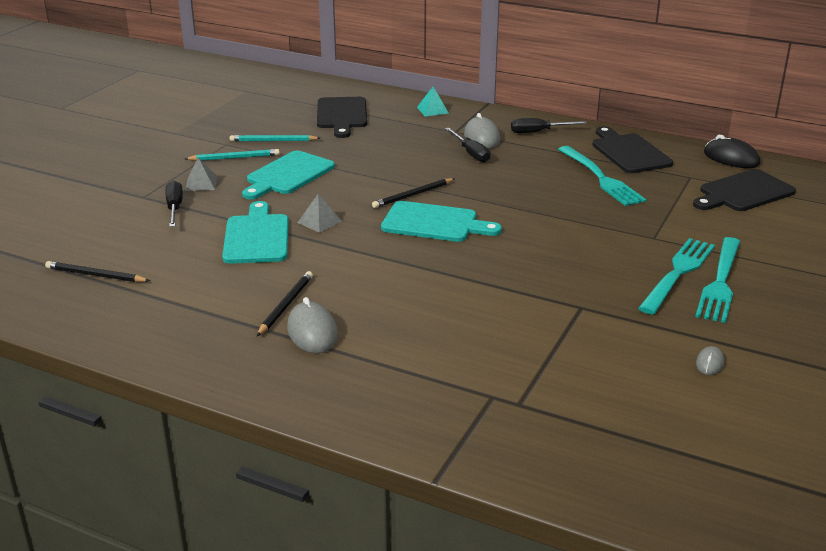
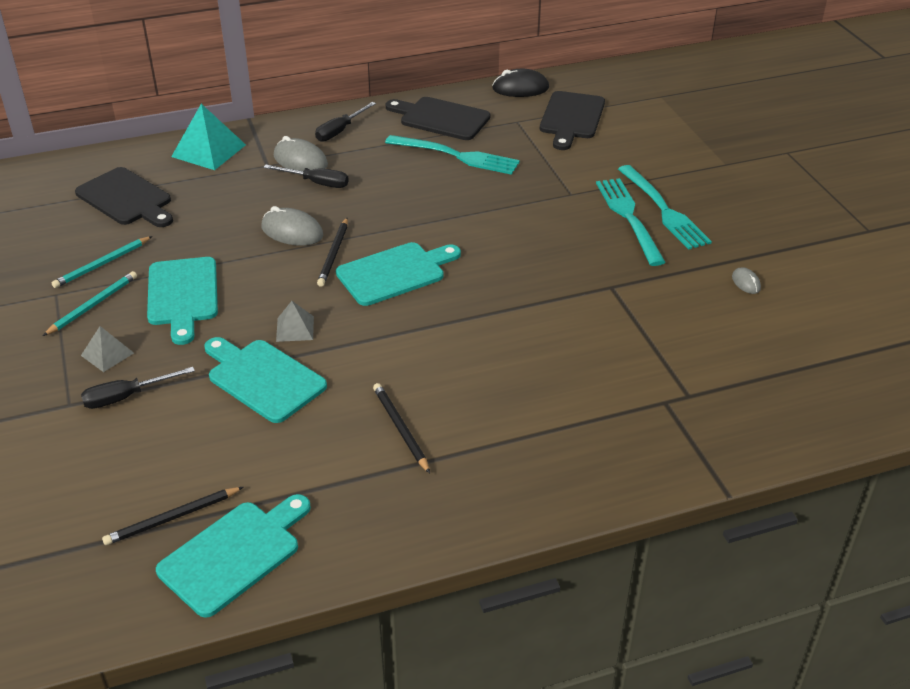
camera: 45 degrees left, 10 degrees up
black screwdriver [166,180,183,227] -> black screwdriver turned 60 degrees counterclockwise [81,367,195,409]
grey mouse [287,297,338,353] -> grey mouse moved to [262,206,323,246]
turquoise pyramid [417,87,449,116] -> turquoise pyramid [171,104,246,170], size x1.78
none -> turquoise cutting board [156,494,311,618]

